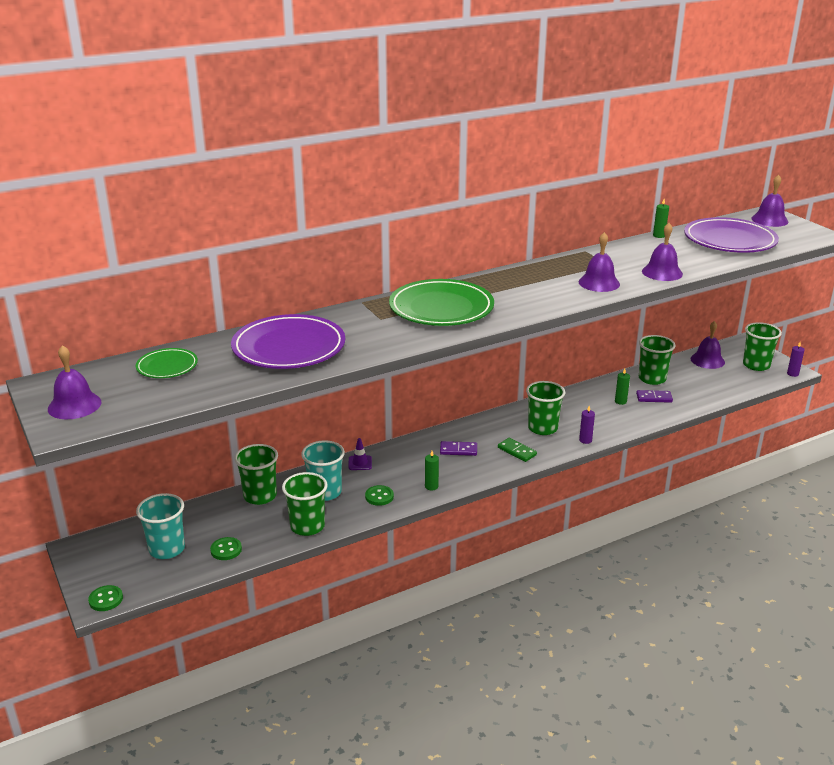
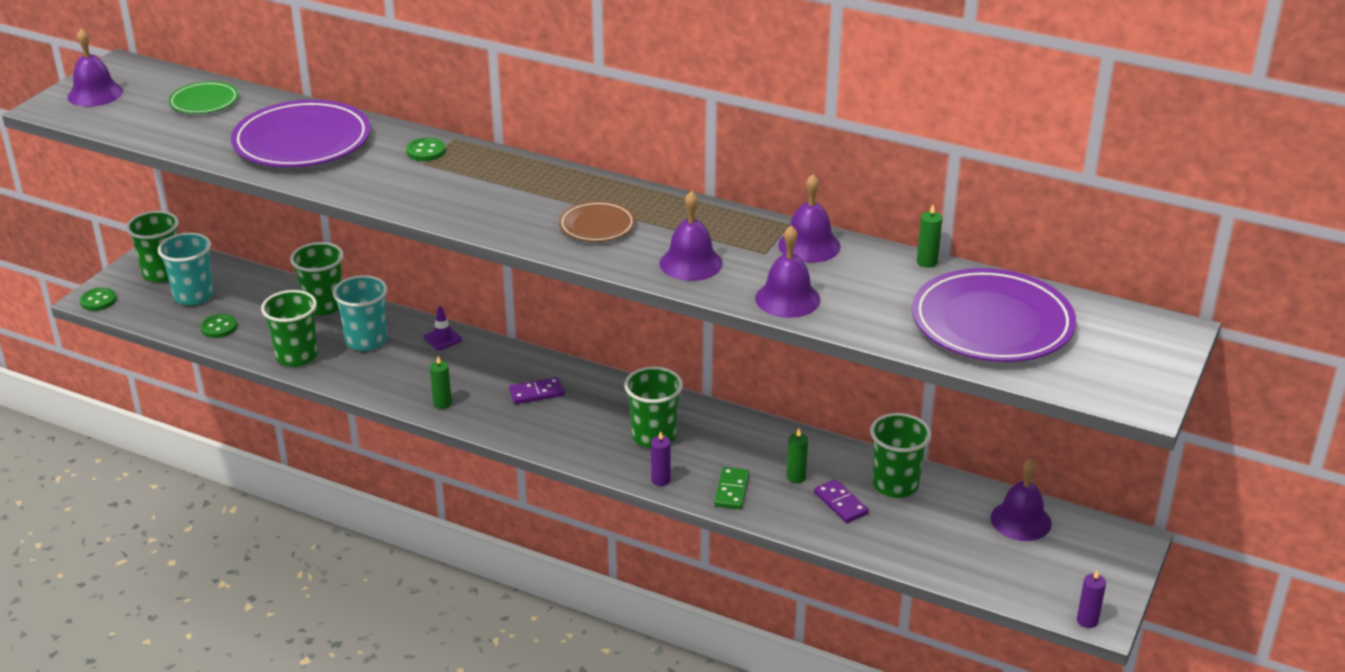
camera: 55 degrees right, 5 degrees up
green button [365,485,394,506] -> green button moved to [406,138,446,161]
green plate [389,279,494,326] -> none
purple domino [440,441,477,456] -> purple domino turned 75 degrees counterclockwise [509,377,565,404]
green domino [498,438,537,462] -> green domino moved to [714,467,749,509]
green cup [743,322,782,371] -> green cup moved to [126,211,179,282]
purple bell [751,175,789,227] -> purple bell moved to [778,174,840,263]
none -> brown plate [559,201,635,242]

